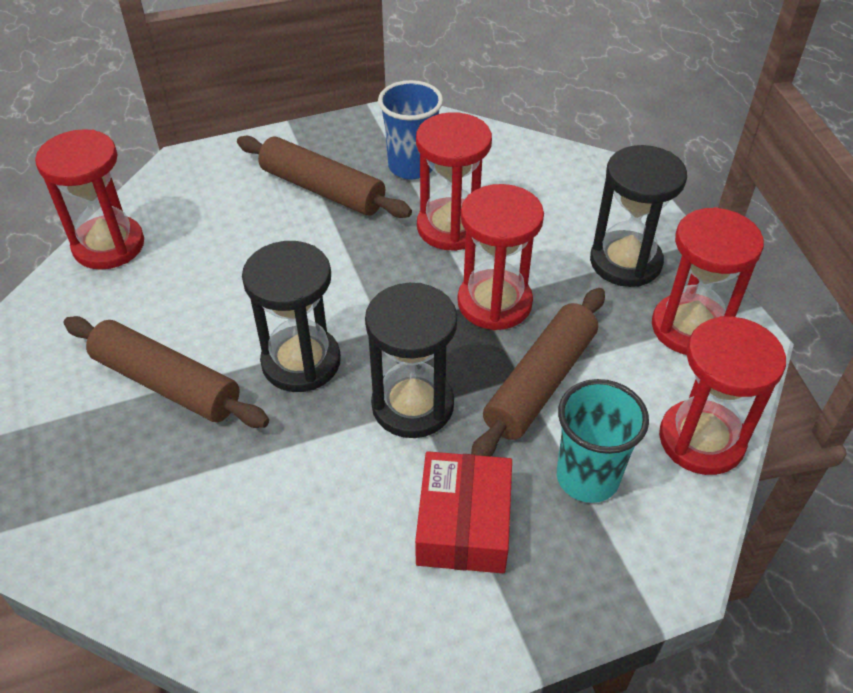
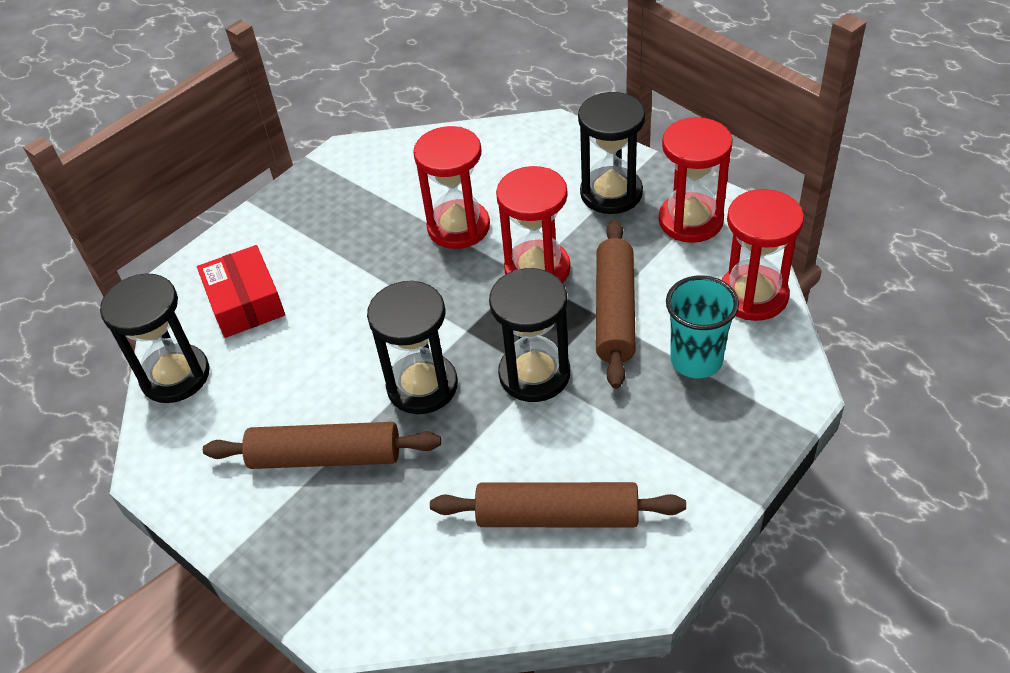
camera: 25 degrees left, 0 degrees up
red hourglass [35,129,144,270] -> black hourglass [100,274,210,403]
brown rolling pin [237,136,412,218] -> brown rolling pin moved to [430,482,686,528]
blue cup [378,80,443,179] -> none
red box [415,451,512,573] -> red box moved to [197,245,285,338]

